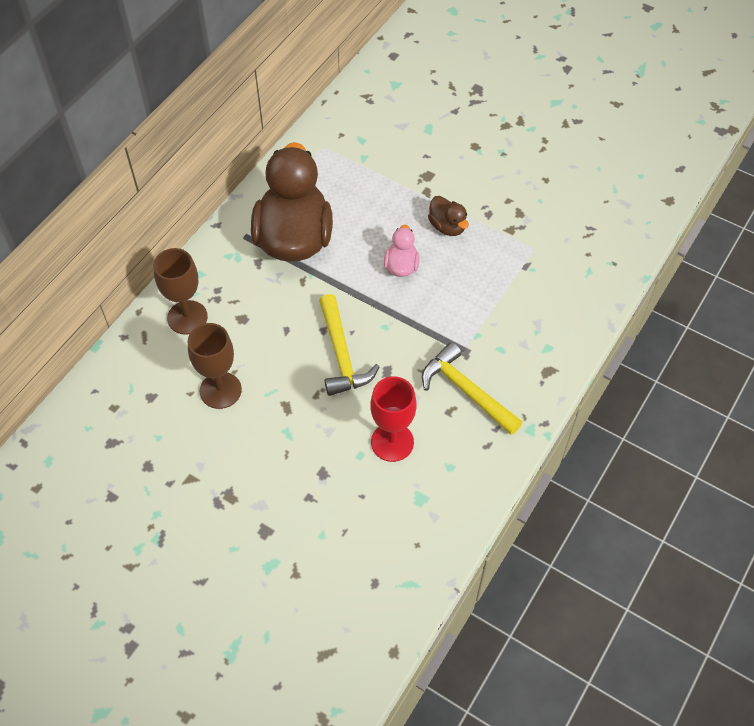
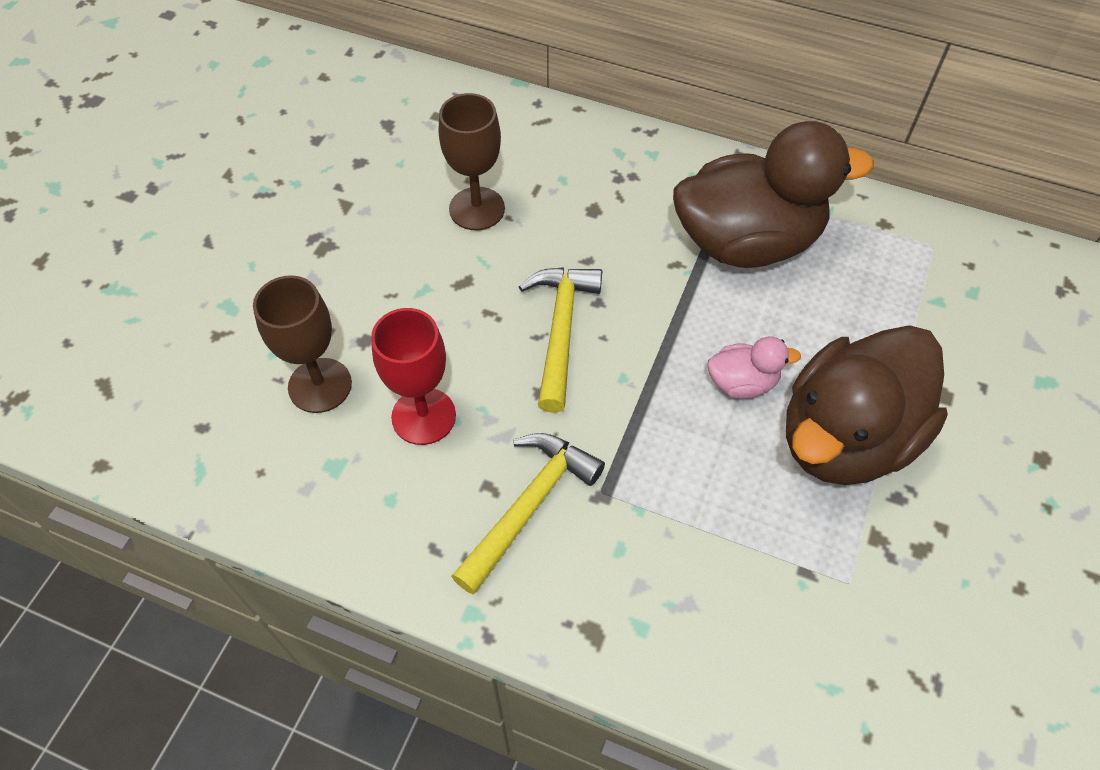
camera: 80 degrees right, 0 degrees up
brown goblet [153,248,208,335] -> brown goblet moved to [253,275,352,413]
yellow hammer [319,294,380,396] -> yellow hammer turned 120 degrees clockwise [519,267,602,413]
brown duck [428,196,469,236] -> brown duck [786,325,948,485], size x2.29

